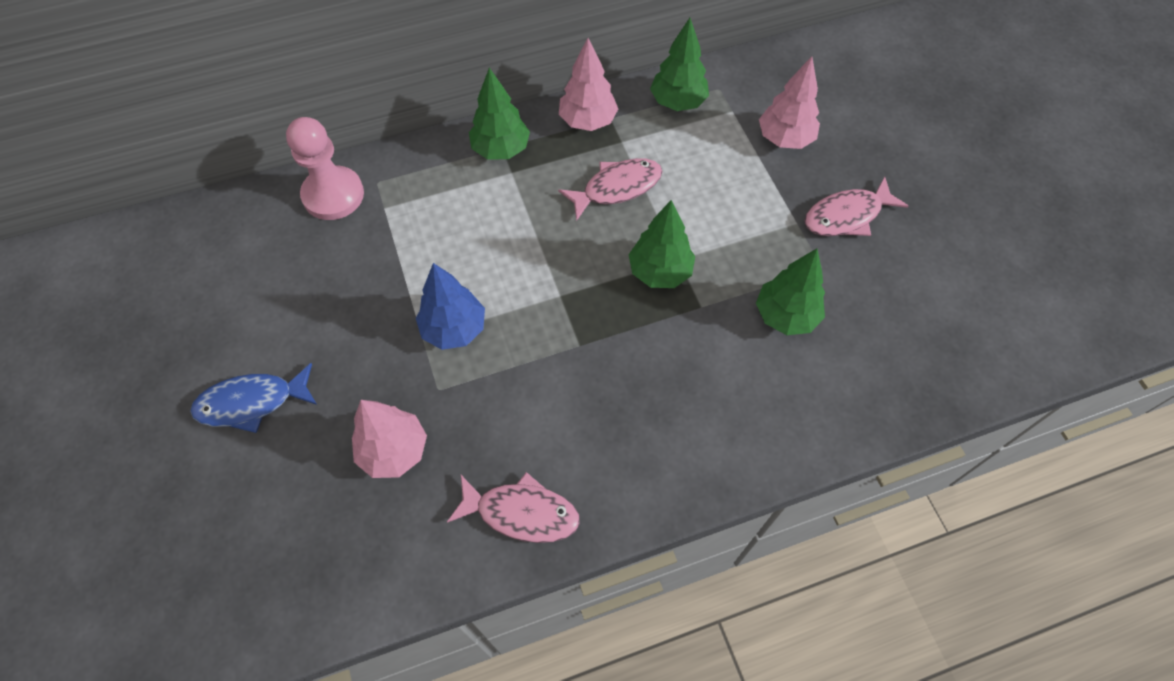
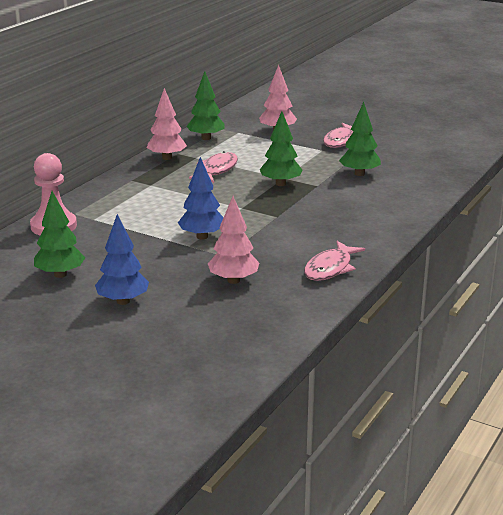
camera: 40 degrees left, 35 degrees down
blue fish [190,363,317,433] -> blue tree [95,214,149,305]
pink fish [447,472,580,543] -> pink fish turned 150 degrees clockwise [304,241,365,281]
green tree [469,67,530,159] -> green tree moved to [34,191,85,278]

